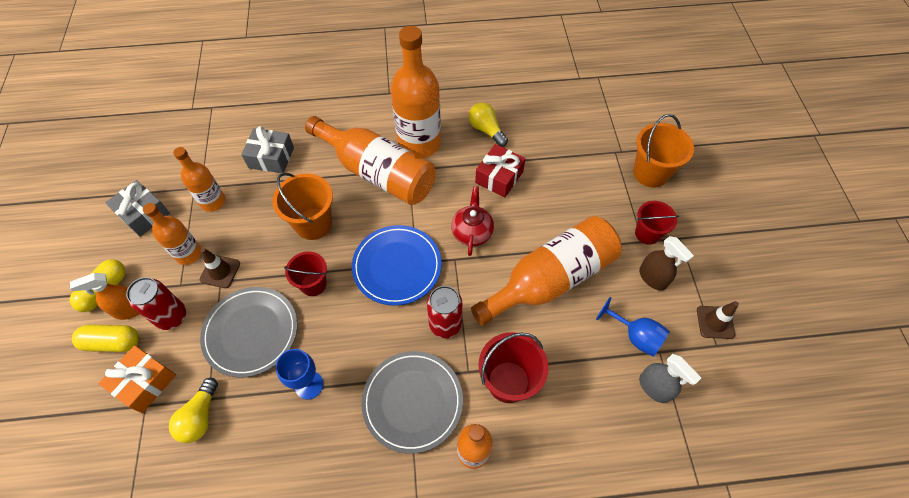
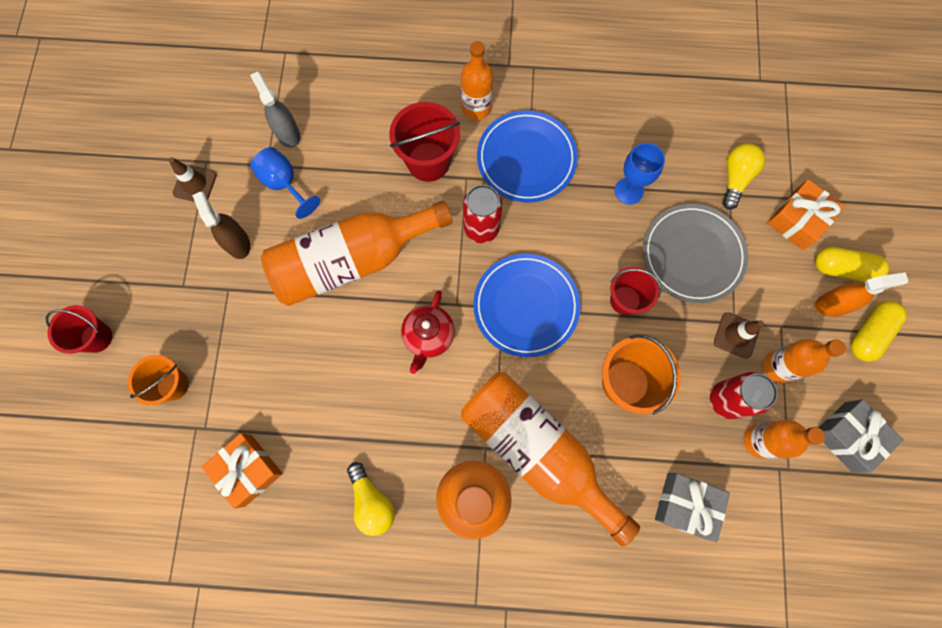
camera: 170 degrees left, 15 degrees up
red can [126,277,186,330] -> red can moved to [710,372,778,419]
grey plate [361,351,463,454] -> blue plate [477,110,578,203]
red gift [475,144,526,198] -> none
orange bucket [633,114,694,188] -> orange bucket [128,355,189,405], size x0.67
red bucket [635,201,679,245] -> red bucket moved to [46,305,112,354]
none -> orange gift [201,433,283,509]

